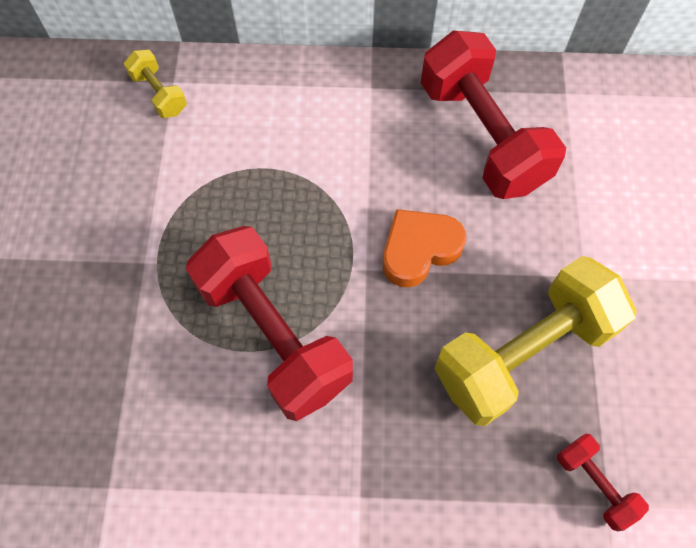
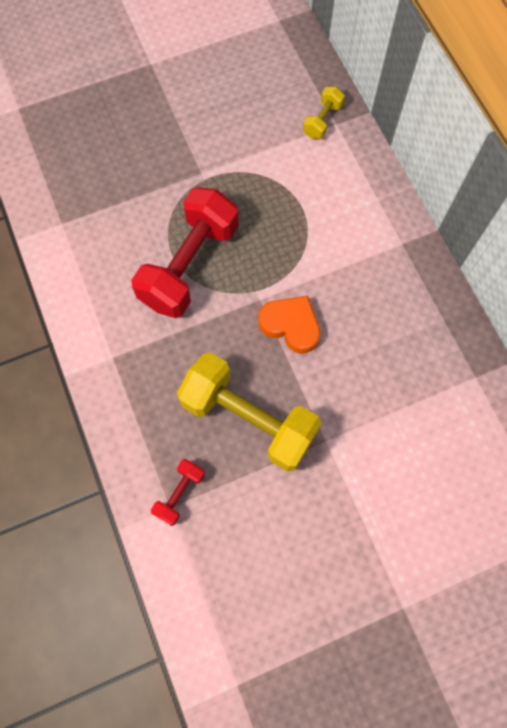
camera: 65 degrees right, 5 degrees up
red dumbbell [421,30,566,199] -> none

